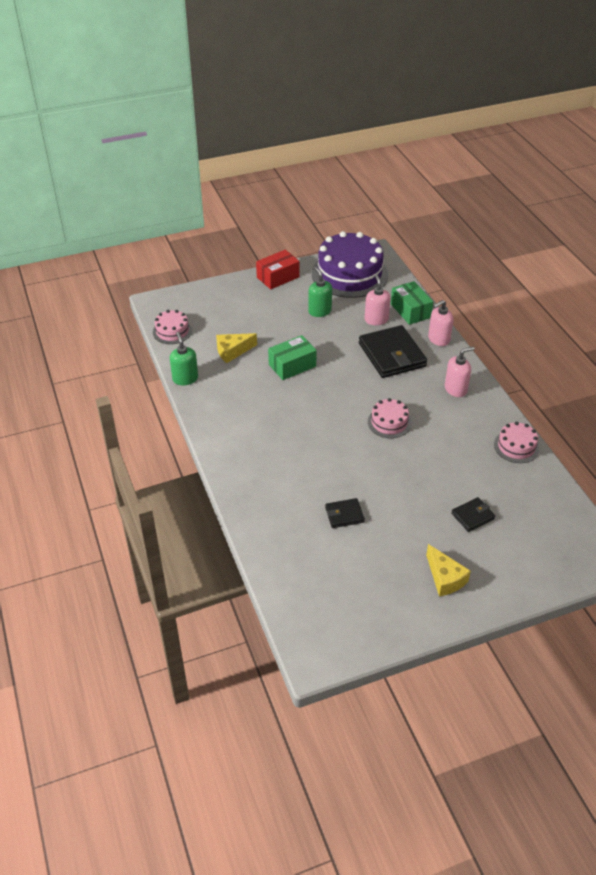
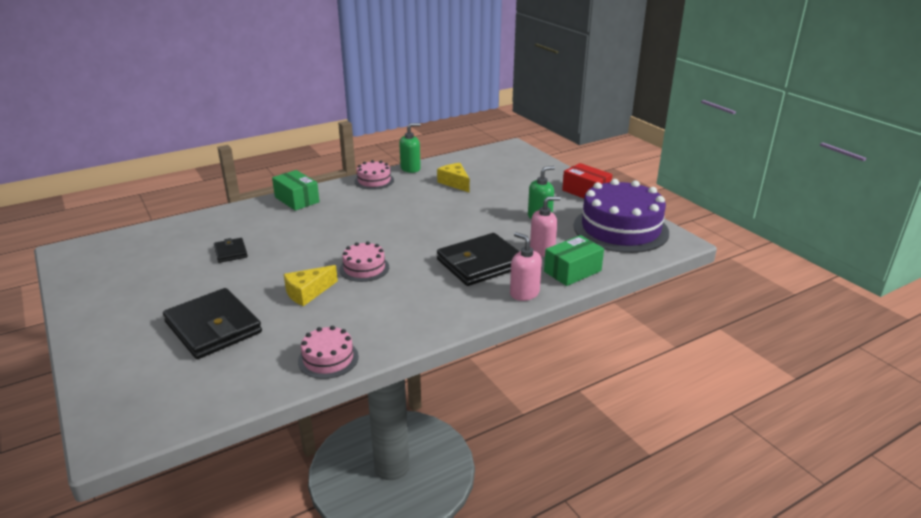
camera: 80 degrees right, 15 degrees down
pink cake [153,310,192,344] -> pink cake moved to [354,160,394,190]
green box [268,335,317,380] -> green box moved to [272,170,320,211]
yellow cheese [426,544,471,596] -> yellow cheese moved to [284,265,338,306]
pink soap dispenser [445,347,475,397] -> none
black wallet [451,497,495,532] -> black wallet [163,288,262,359], size x2.05

